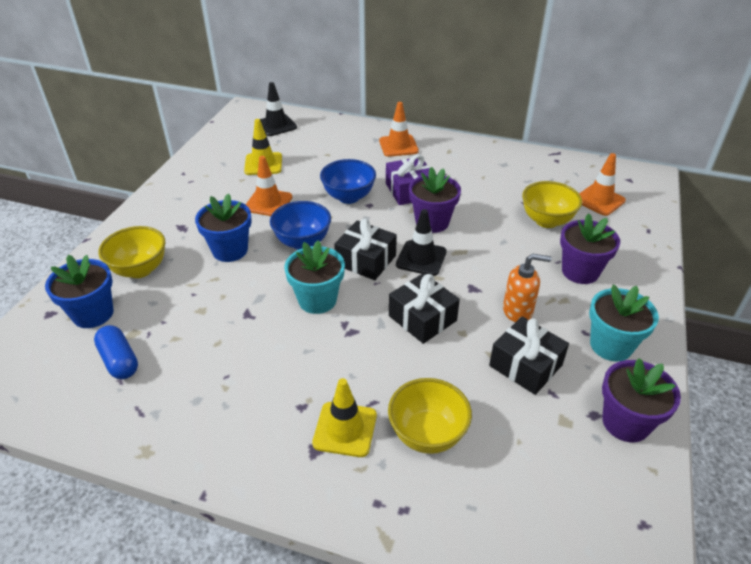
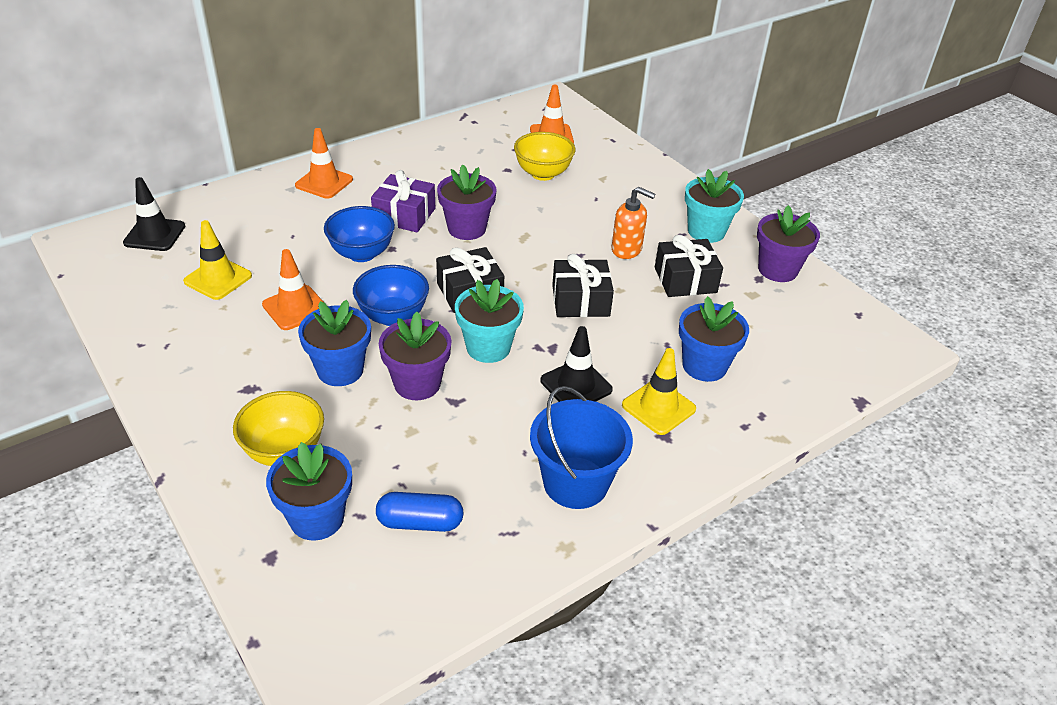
camera: 55 degrees left, 0 degrees up
yellow bowl [388,378,472,454] -> blue flower pot [679,296,749,382]
black traffic cone [396,209,447,276] -> black traffic cone moved to [541,326,613,402]
orange soap dispenser [503,254,552,322] -> orange soap dispenser turned 75 degrees clockwise [612,187,656,259]
purple flower pot [560,213,620,284] -> purple flower pot moved to [379,312,452,400]
none -> blue bucket [530,386,633,509]

